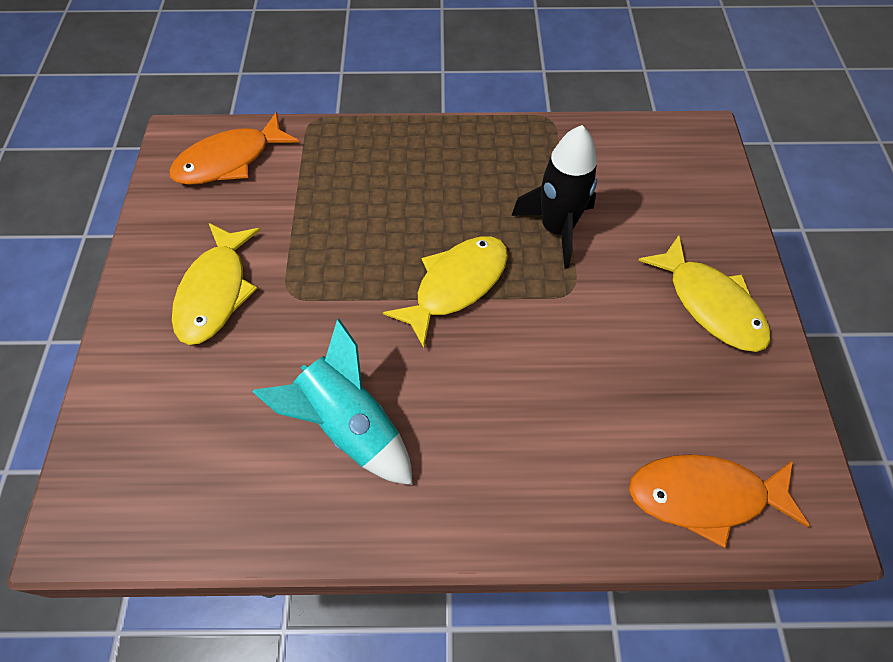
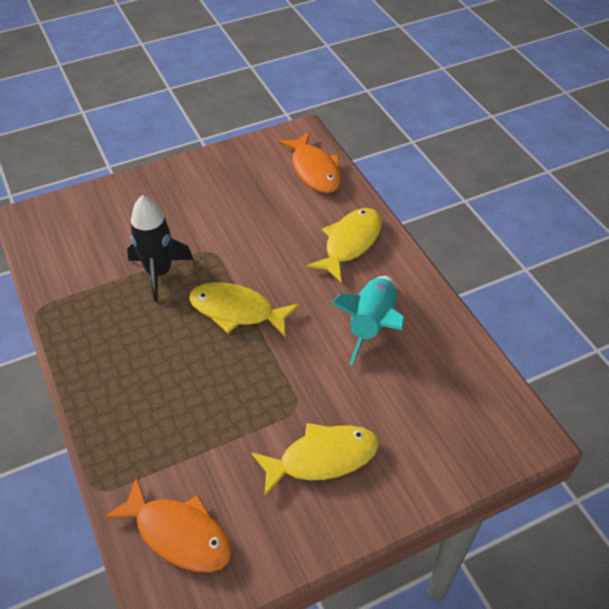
camera: 115 degrees left, 10 degrees down
yellow fish [638,235,770,352] -> yellow fish moved to [306,208,382,283]

